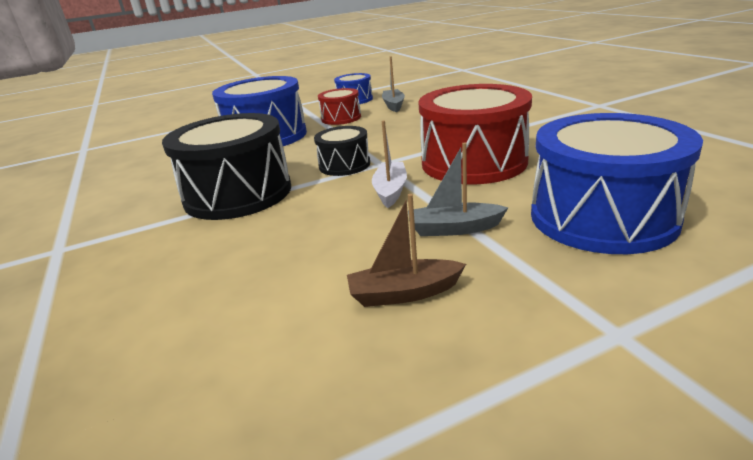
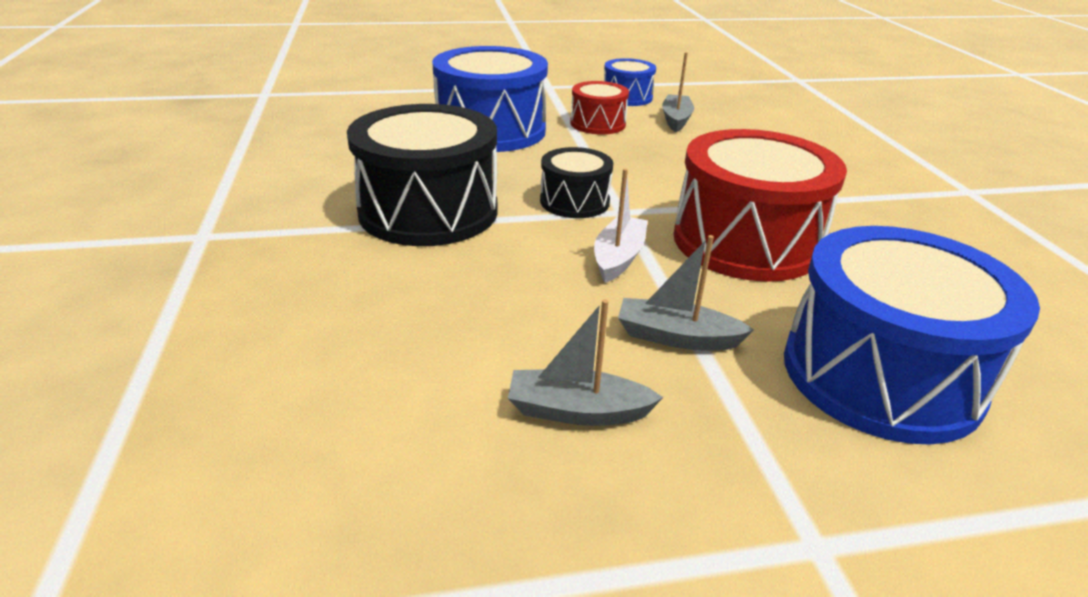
camera: 10 degrees right, 5 degrees up
brown boat [347,194,466,307] -> grey boat [508,299,663,426]

